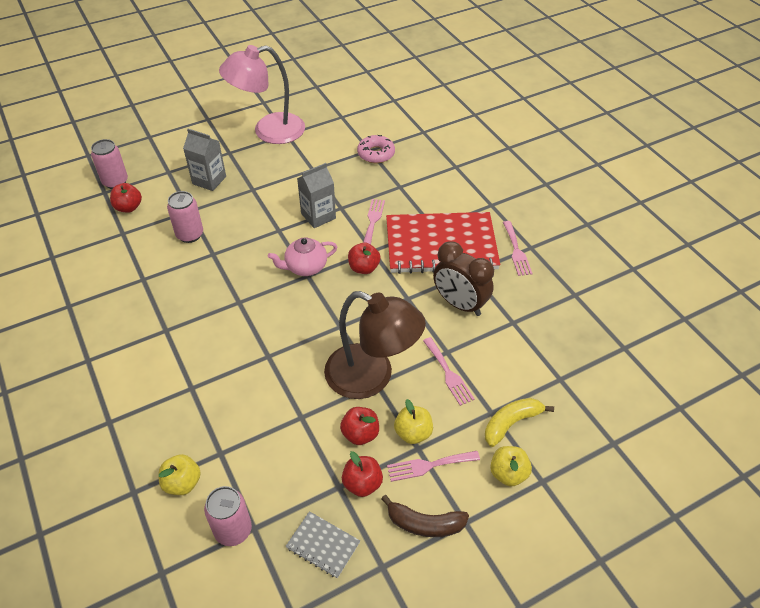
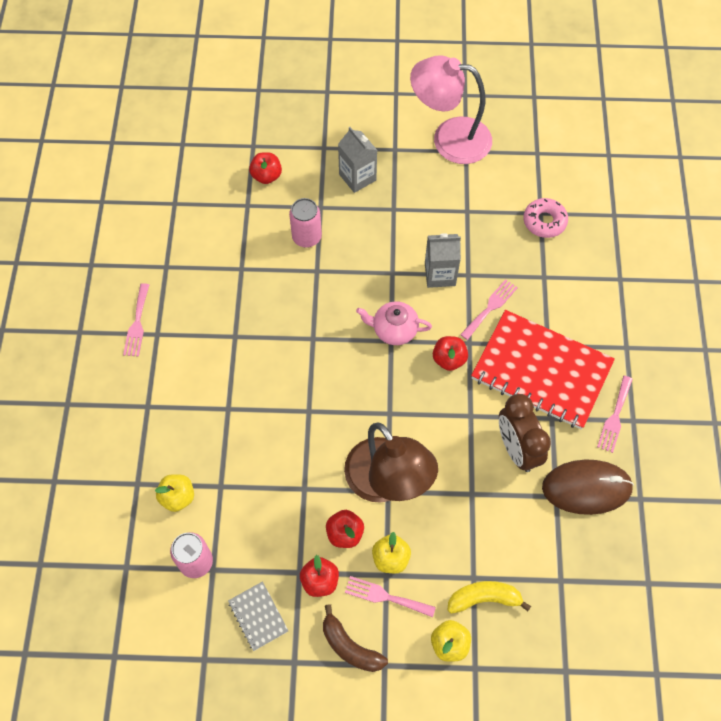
camera: 30 degrees right, 15 degrees up
pink can [91,139,128,189] -> none
pink fork [423,337,475,406] -> pink fork moved to [123,283,149,357]
none -> brown mouse [542,460,634,515]

